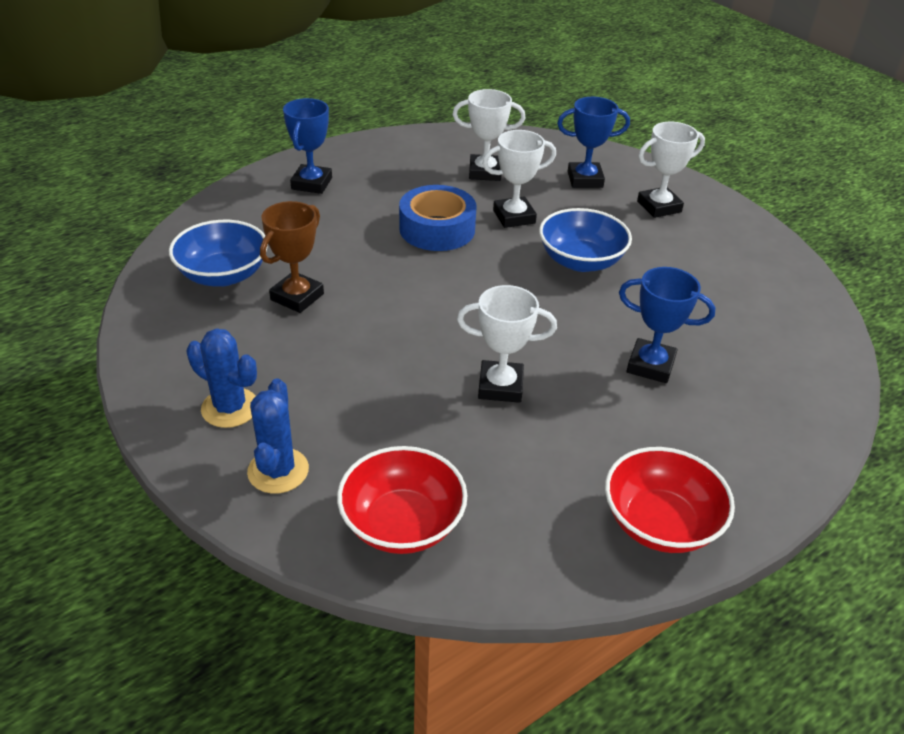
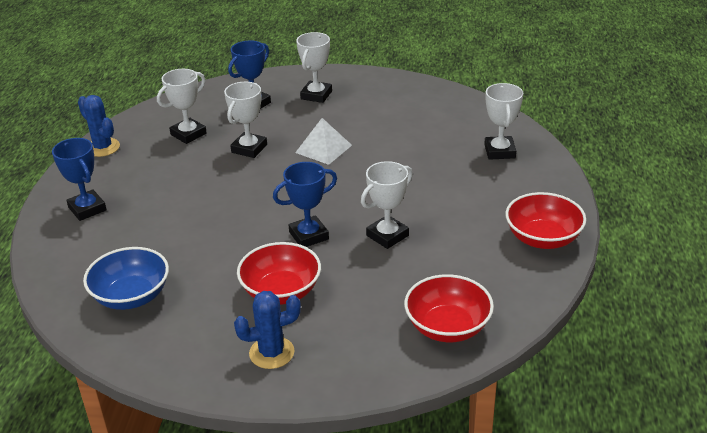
camera: 45 degrees left, 5 degrees down
blue cactus [247,378,309,494] -> blue cactus moved to [78,95,120,157]
brown trophy [260,201,324,313] -> none
blue tape [399,185,476,251] -> none
blue bowl [539,208,632,272] -> white pyramid [295,118,352,165]
blue trophy [619,267,716,383] -> blue trophy moved to [273,162,337,247]
none -> red bowl [237,242,321,305]
none -> white trophy [484,83,523,160]

